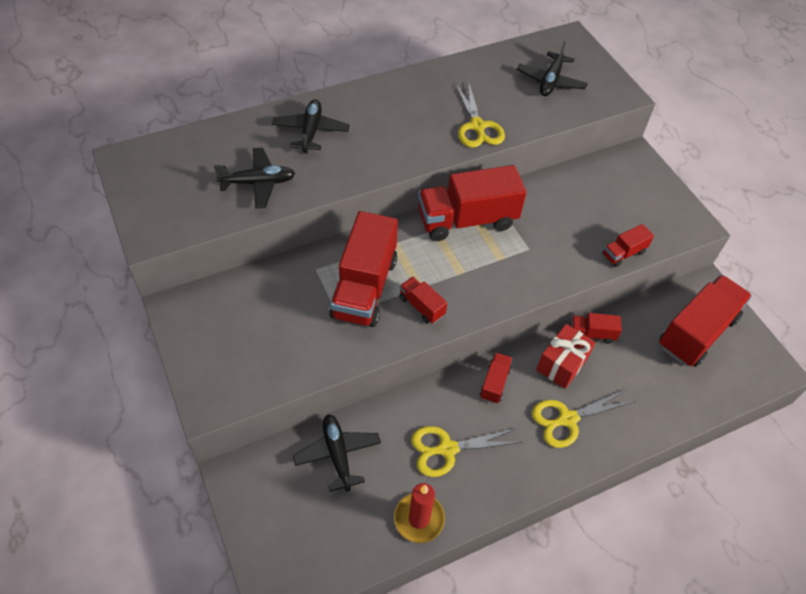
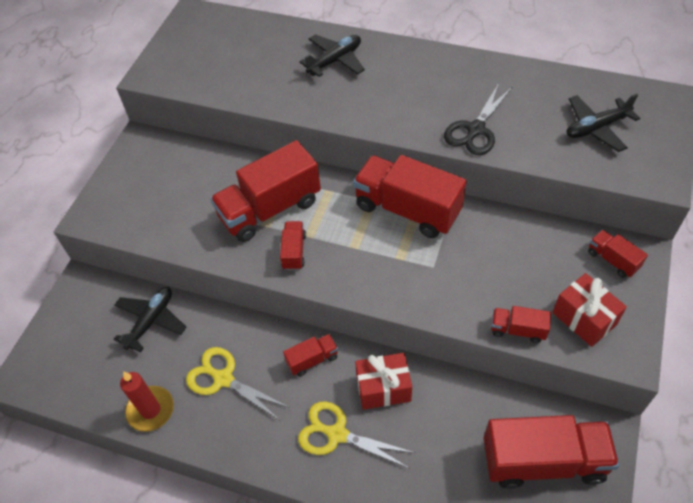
camera: 50 degrees right, 0 degrees up
black plane [214,148,295,208] -> none
yellow scissors [455,81,505,148] -> black scissors [444,83,513,155]
red truck [570,313,622,344] -> red truck moved to [588,230,648,278]
none -> red gift [552,273,627,347]

